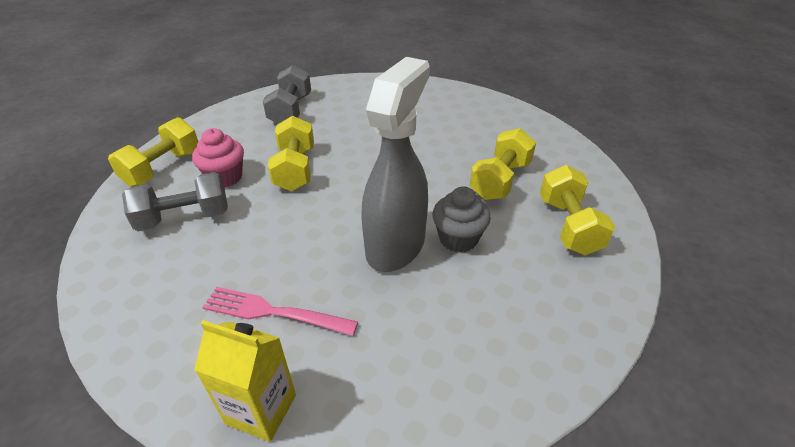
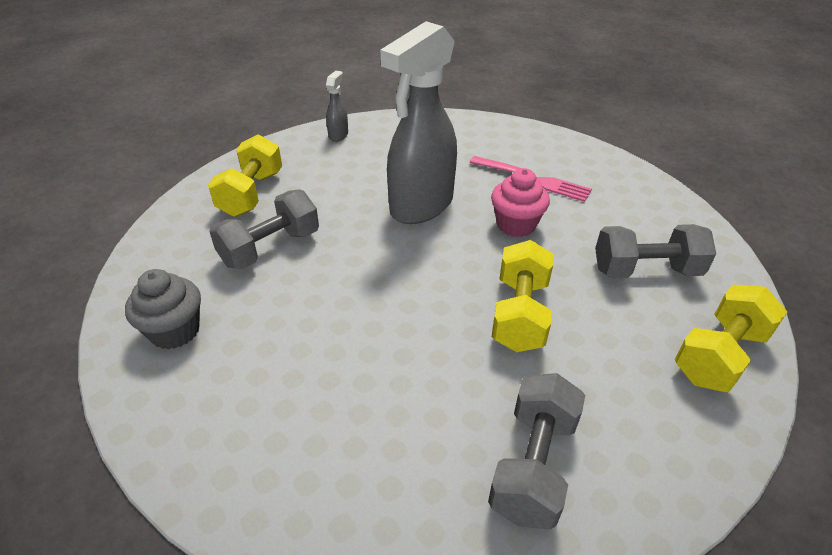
camera: 165 degrees left, 0 degrees up
pink cupcake [192,128,244,188] -> pink cupcake moved to [491,168,550,237]
yellow carton [194,320,296,442] -> none
grey cupcake [433,186,491,253] -> grey cupcake moved to [125,269,201,349]
yellow dumbbell [470,128,536,200] -> grey dumbbell [209,189,319,270]
none -> grey spray bottle [326,71,348,142]

